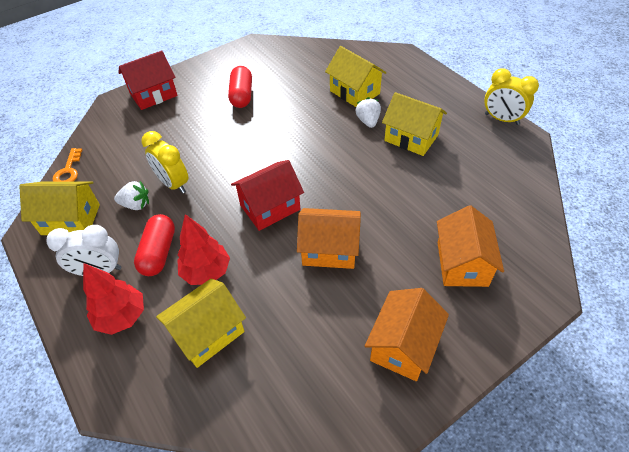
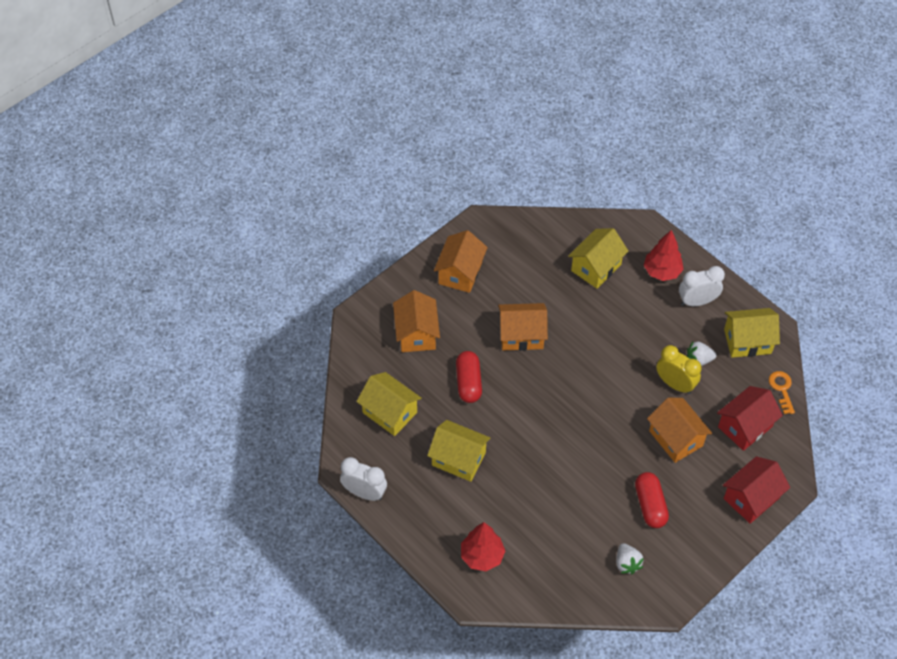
camera: 170 degrees right, 5 degrees up
red capsule [134,214,175,276] -> red capsule moved to [456,351,482,403]
red tree [178,214,230,285] -> red tree moved to [461,522,505,571]
red house [231,160,304,231] -> red house moved to [717,386,783,451]
yellow house [325,46,387,107] -> yellow house moved to [356,372,422,436]
white strawberry [355,97,381,128] -> white strawberry moved to [616,543,644,574]
yellow clock [484,68,539,125] -> white clock [340,457,387,501]
none -> orange house [647,398,712,463]

